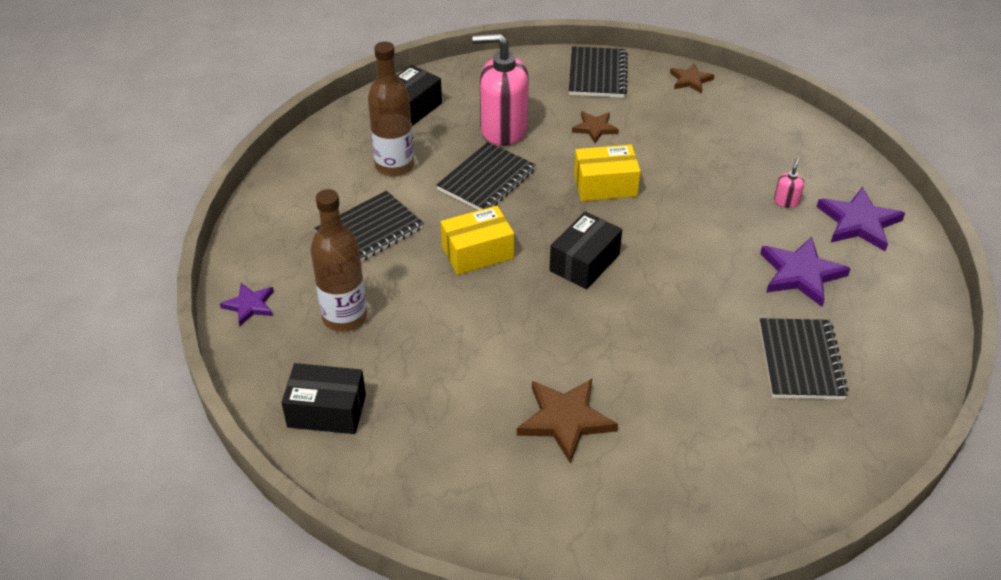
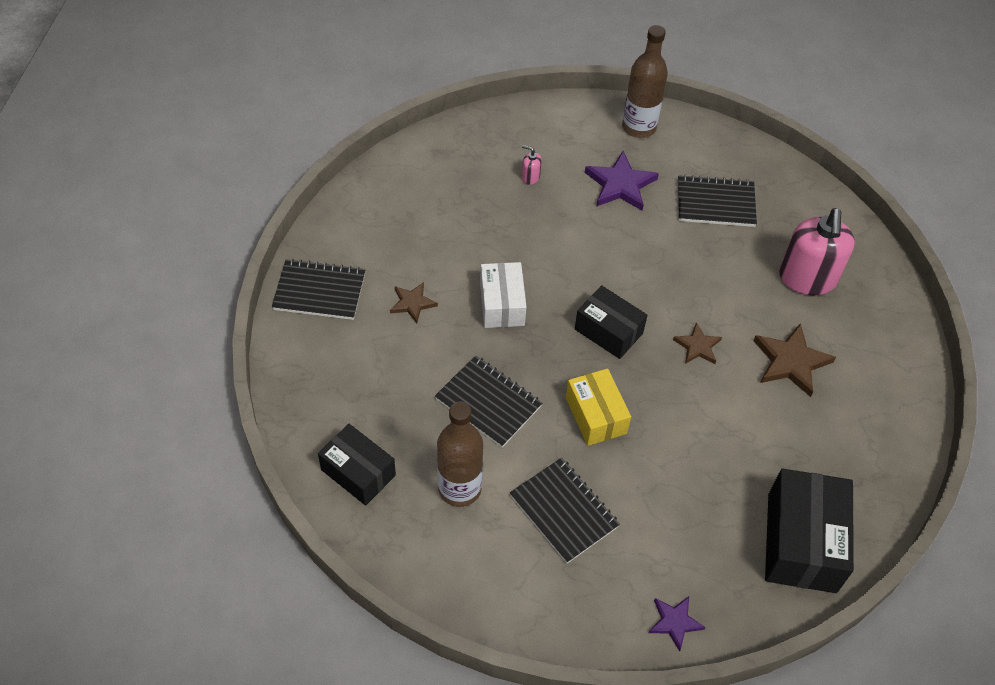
camera: 90 degrees left, 10 degrees up
black box [281,363,366,434] -> black box [765,469,854,593], size x1.55
brown bottle [311,189,367,332] -> brown bottle moved to [622,25,668,138]
pink soap dispenser [472,33,529,146] -> pink soap dispenser moved to [779,208,855,295]
yellow box [574,145,641,201] -> white box [480,262,526,328]
brown star [670,63,714,93] -> brown star moved to [673,323,722,364]
purple star [817,187,905,251] -> none

